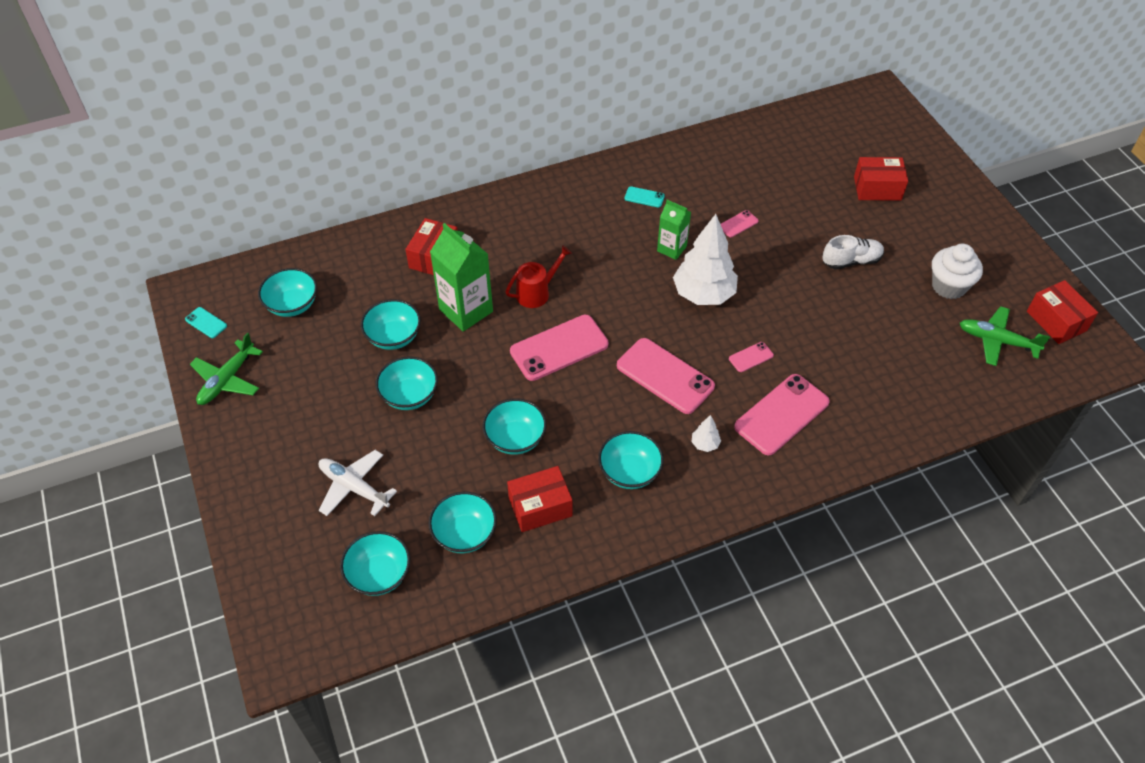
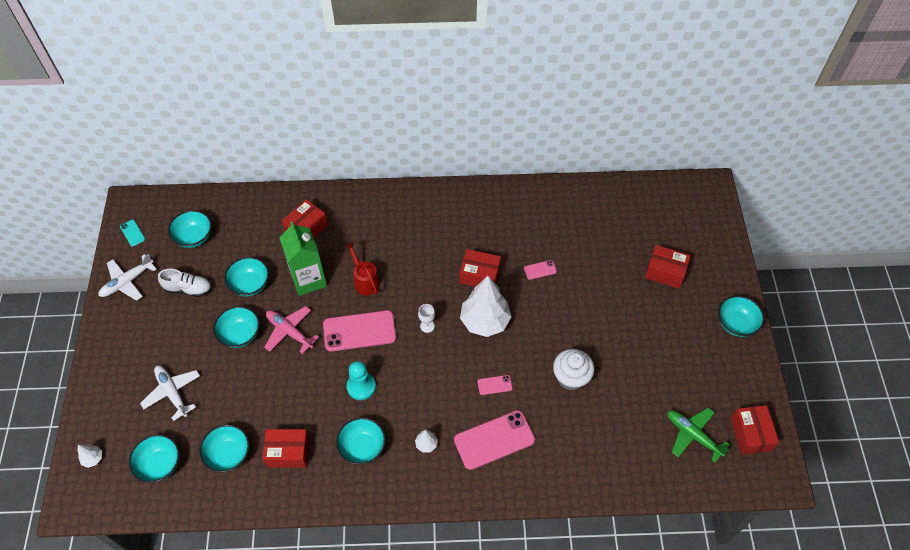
camera: 20 degrees right, 5 degrees up
green plane [190,333,263,405] -> white plane [98,253,157,301]
turquoise bowl [483,398,547,455] -> turquoise bowl moved to [718,295,765,337]
red watering can [505,245,572,308] -> red watering can turned 105 degrees counterclockwise [345,242,380,295]
pink phone [617,338,715,414] -> none
turquoise phone [625,187,665,208] -> none
green carton [657,200,691,260] -> red box [460,249,501,287]
white shoe [822,235,884,269] -> white shoe moved to [158,269,212,297]
white cupcake [932,244,983,299] -> white cupcake moved to [553,349,594,390]
none -> white tree [78,445,102,468]
none -> pink plane [264,306,319,354]
none -> turquoise pawn [347,361,376,400]
none -> white goblet [418,304,435,333]

